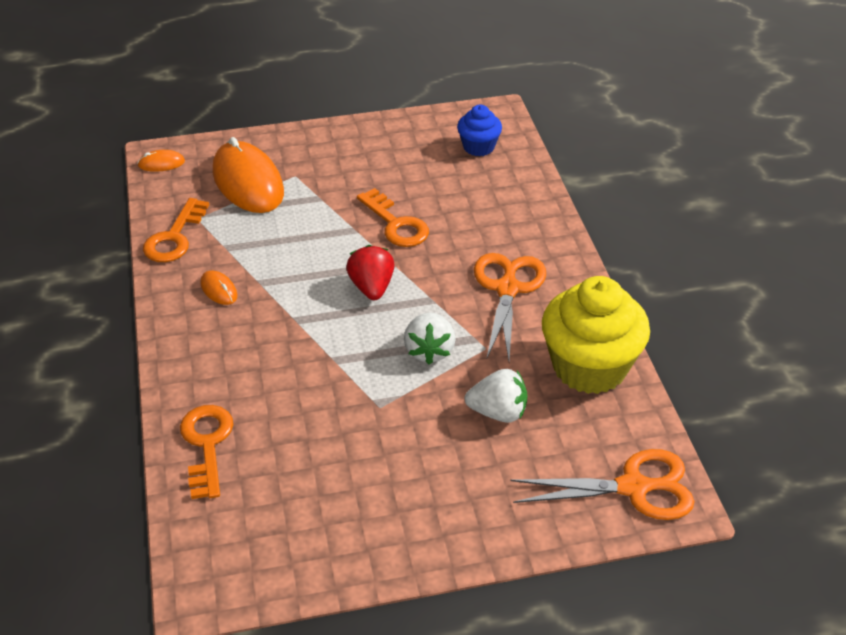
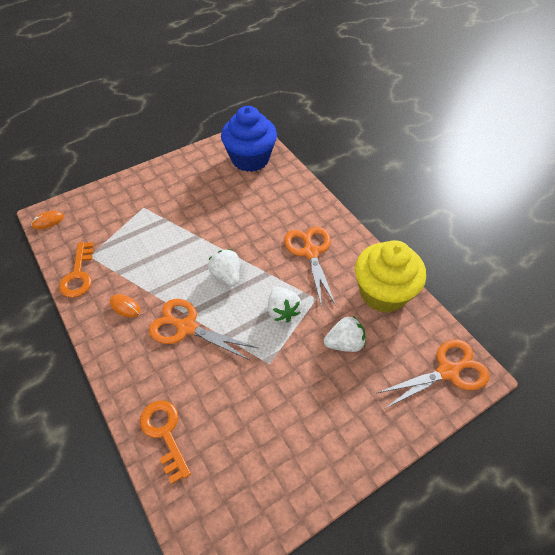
camera: 20 degrees left, 10 degrees up
orange mouse [213,137,284,213] -> none
red strawberry [346,245,395,300] -> white strawberry [208,249,240,286]
orange key [357,188,429,247] -> none
blue cupcake [457,105,502,156] -> blue cupcake [221,106,277,172], size x1.92
none -> orange scissors [149,299,257,360]

